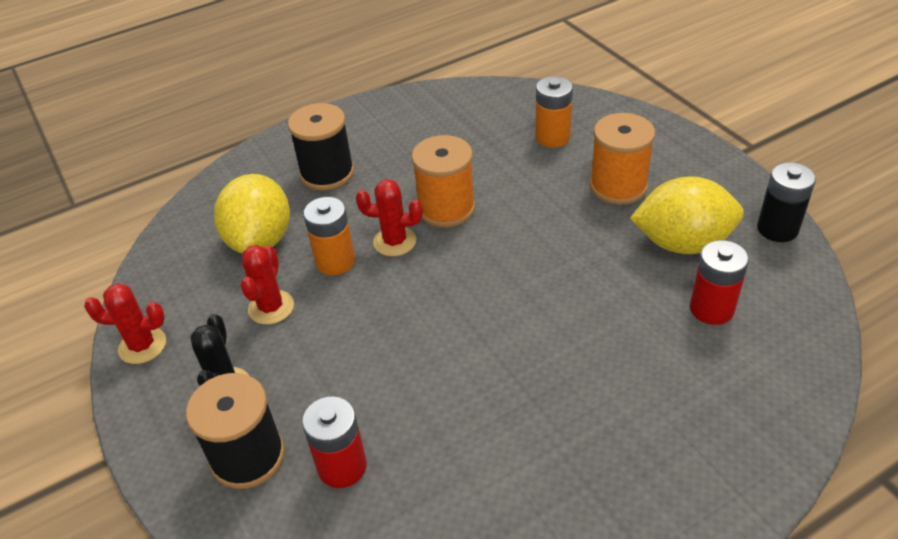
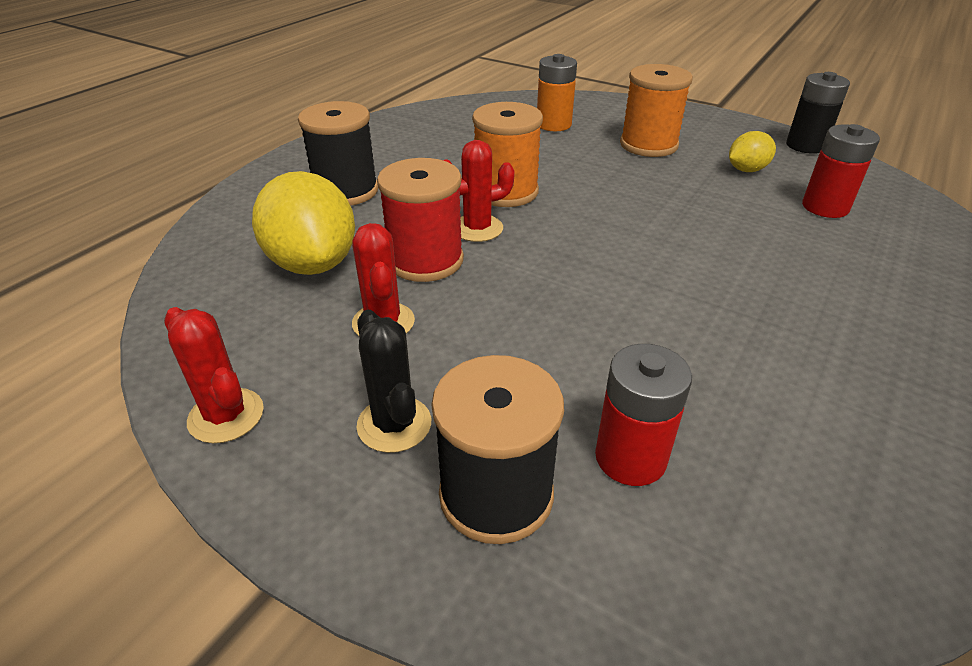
camera: 30 degrees left, 5 degrees down
red cactus [84,283,166,364] -> red cactus turned 75 degrees clockwise [164,307,264,443]
orange battery [304,197,355,275] -> red spool [377,158,464,282]
yellow lemon [630,177,744,254] -> yellow lemon [729,131,776,172], size x0.52

